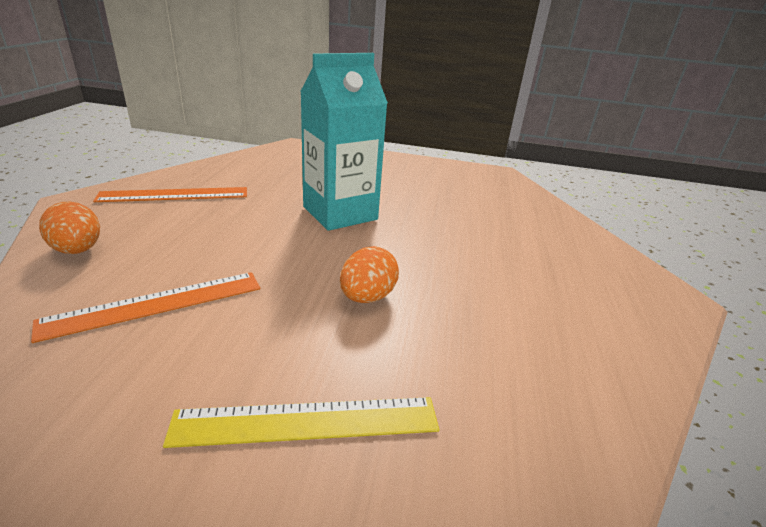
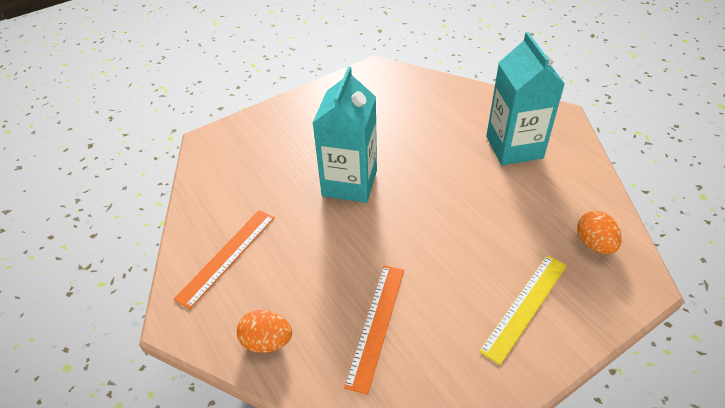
camera: 40 degrees left, 15 degrees up
orange egg [340,246,399,303] -> orange egg moved to [577,211,621,254]
none -> turquoise carton [486,32,565,165]

